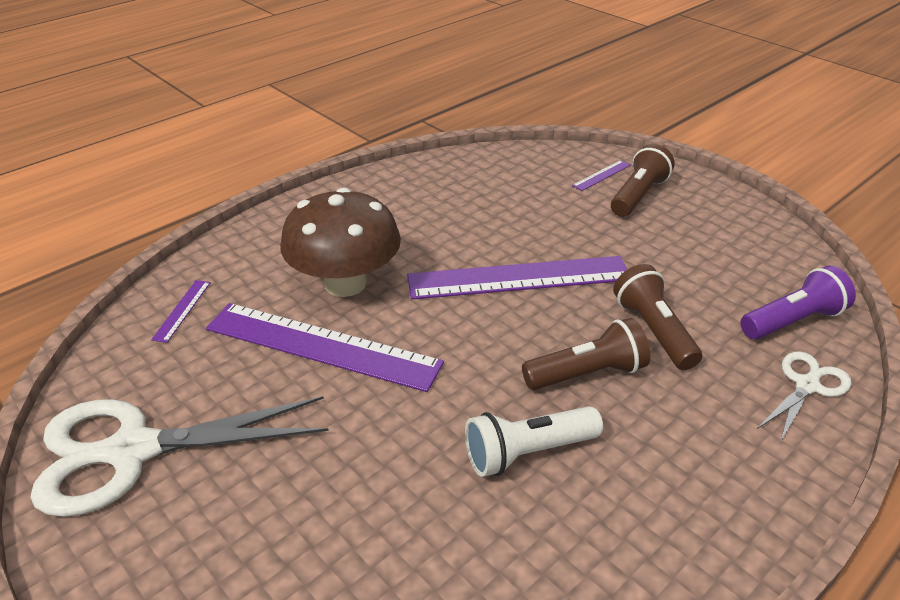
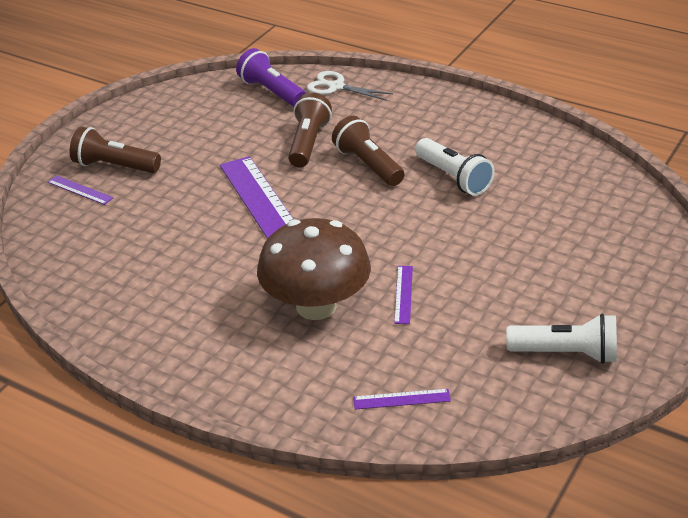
camera: 105 degrees left, 0 degrees up
white scissors [30,396,329,517] -> white flashlight [506,314,617,364]
purple ruler [206,303,444,392] -> purple ruler [394,266,413,324], size x0.41
brown flashlight [613,264,702,370] -> brown flashlight turned 135 degrees clockwise [288,93,332,167]

